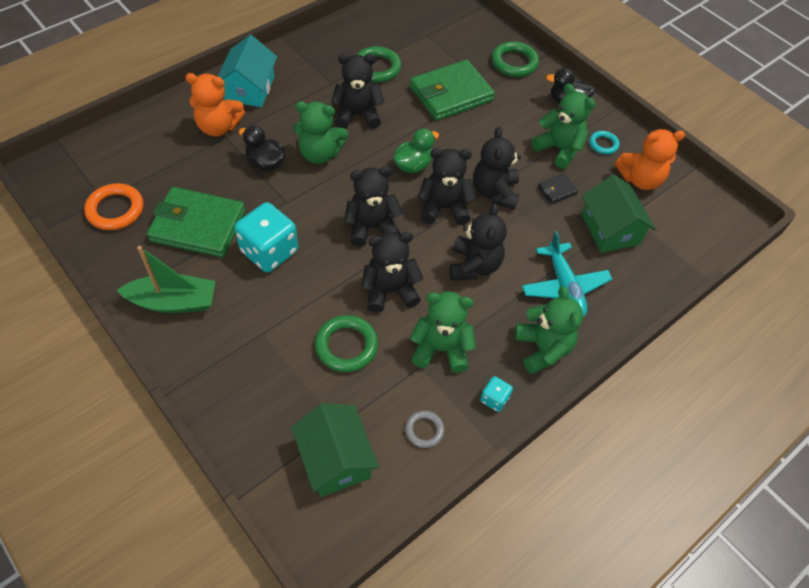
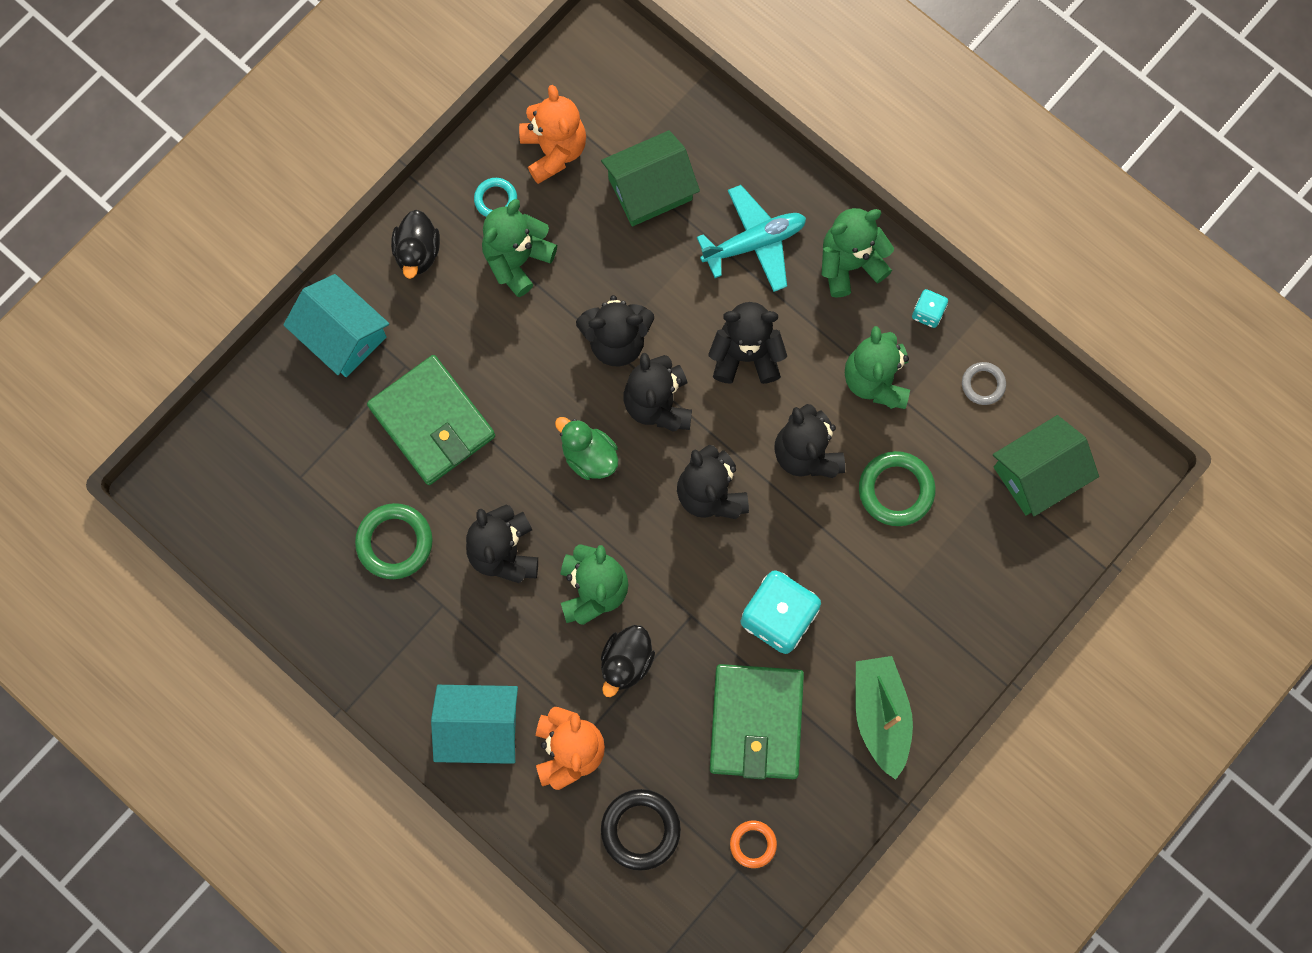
camera: 95 degrees left, 20 degrees up
orange ring [84,183,144,230] -> orange ring [730,820,777,868], size x0.59
green ring [492,41,539,77] -> turquoise house [283,274,389,377]
black wallet [538,174,578,204] -> none
none -> black ring [601,789,681,871]

